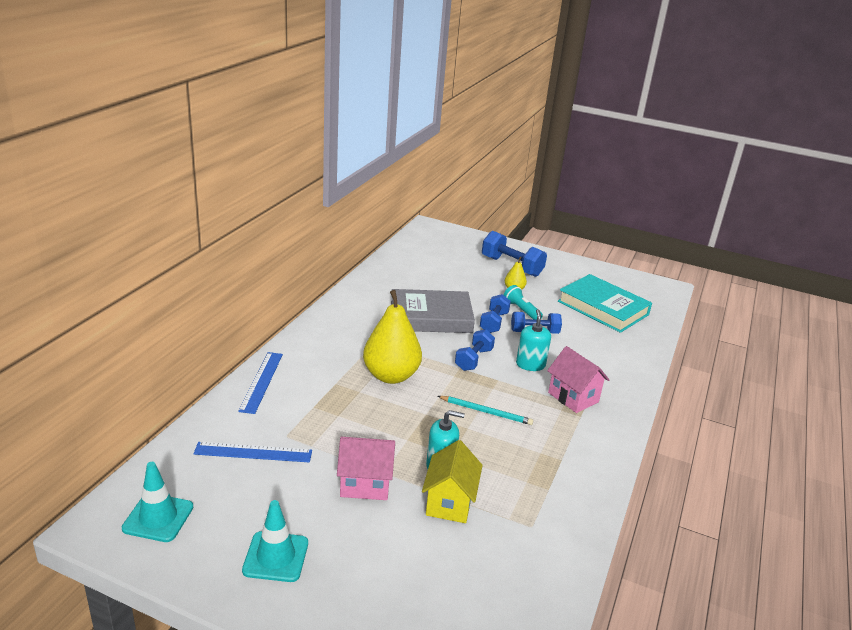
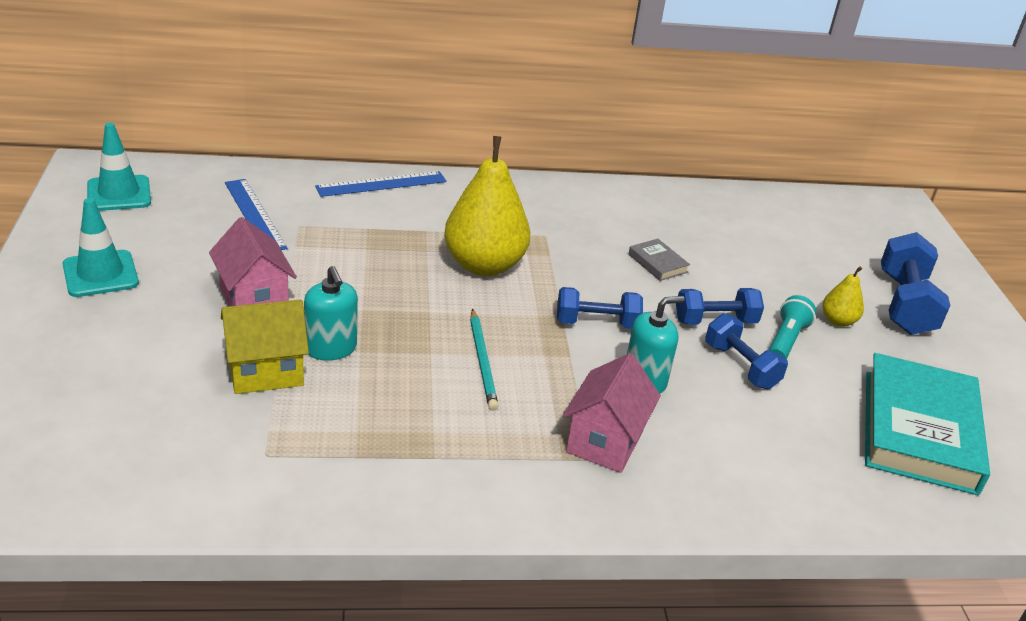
camera: 60 degrees right, 5 degrees up
grey book [391,289,475,333] -> grey book [629,239,690,281], size x0.41

